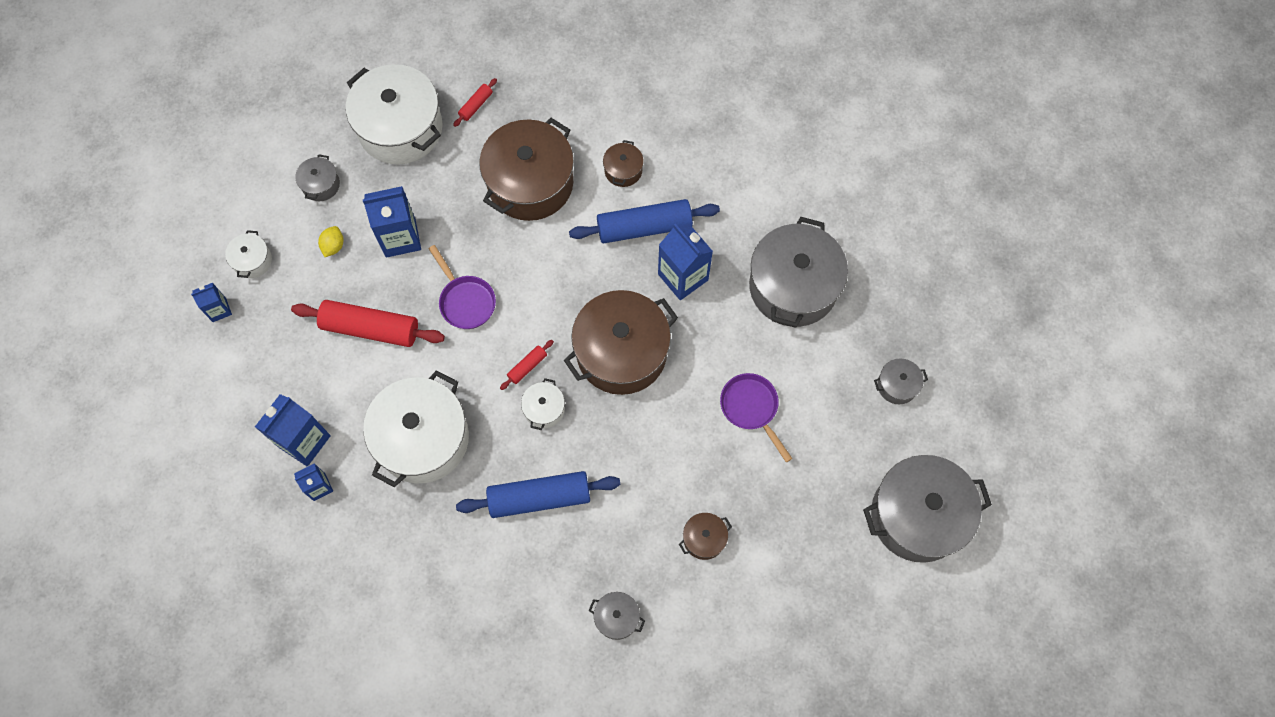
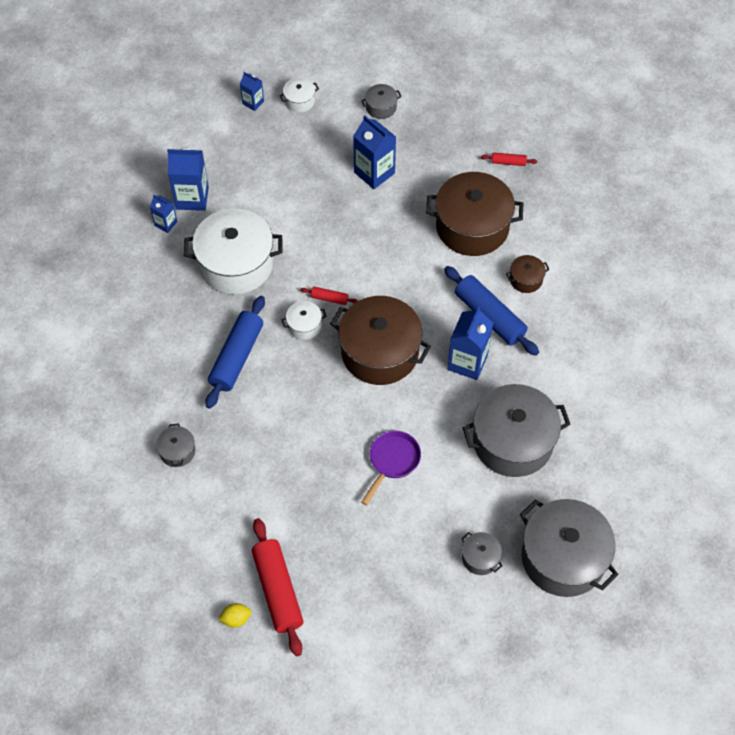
camera: 60 degrees right, 10 degrees down
red rolling pin [291,300,445,347] -> red rolling pin moved to [252,518,303,656]
yellow lemon [318,226,344,257] -> yellow lemon moved to [218,603,251,628]
white pot [346,64,443,165] -> none
purple pan [428,245,496,329] -> none
blue rolling pin [456,471,621,518] -> blue rolling pin turned 60 degrees clockwise [206,296,265,409]
brown pot [679,513,732,560] -> none
grey pot [863,455,992,563] -> grey pot moved to [520,499,619,597]

